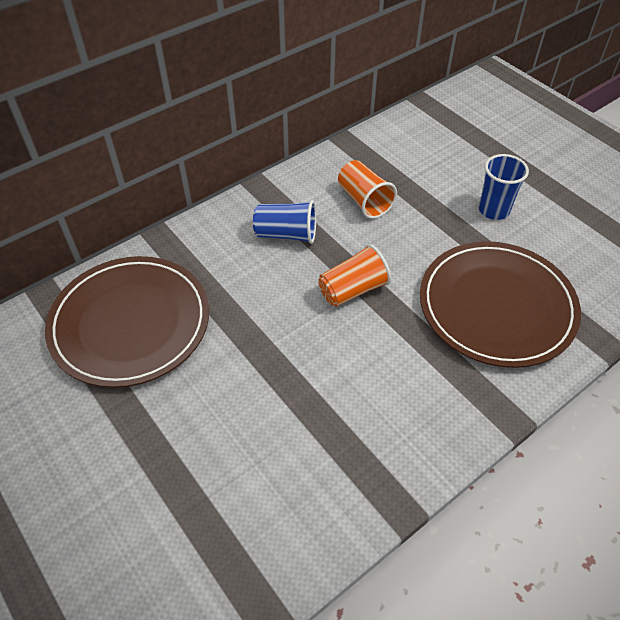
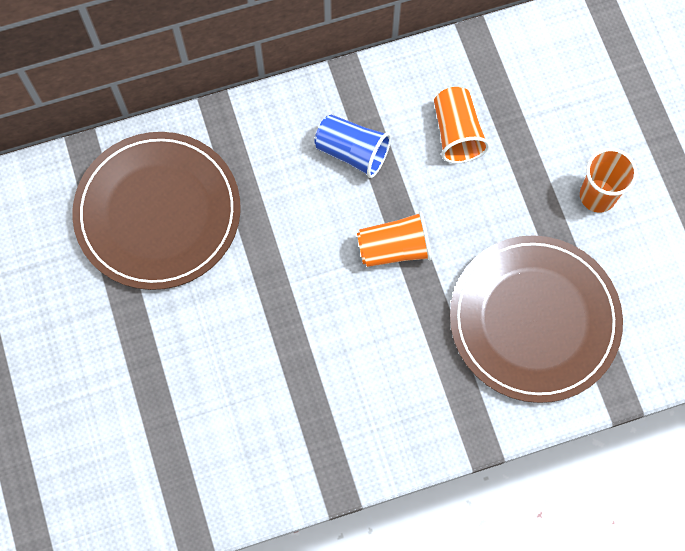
camera: 20 degrees right, 20 degrees up
blue cup [479,154,529,220] -> orange cup [580,148,638,213]

